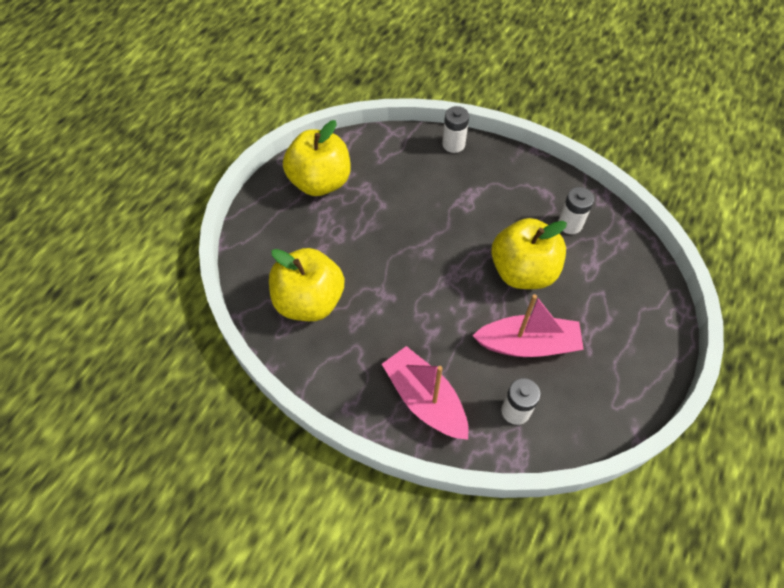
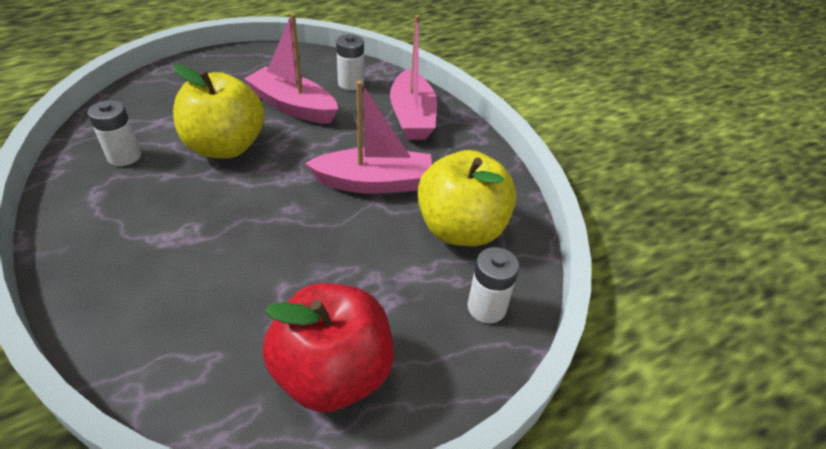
camera: 150 degrees left, 15 degrees down
yellow apple [283,120,350,196] -> red apple [262,283,394,412]
white battery [442,106,469,153] -> white battery moved to [467,247,519,323]
none -> pink boat [305,81,432,194]

